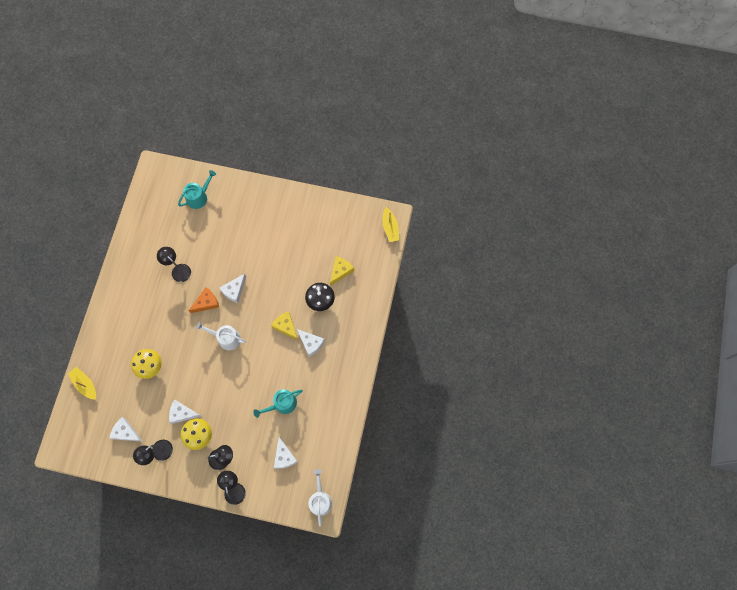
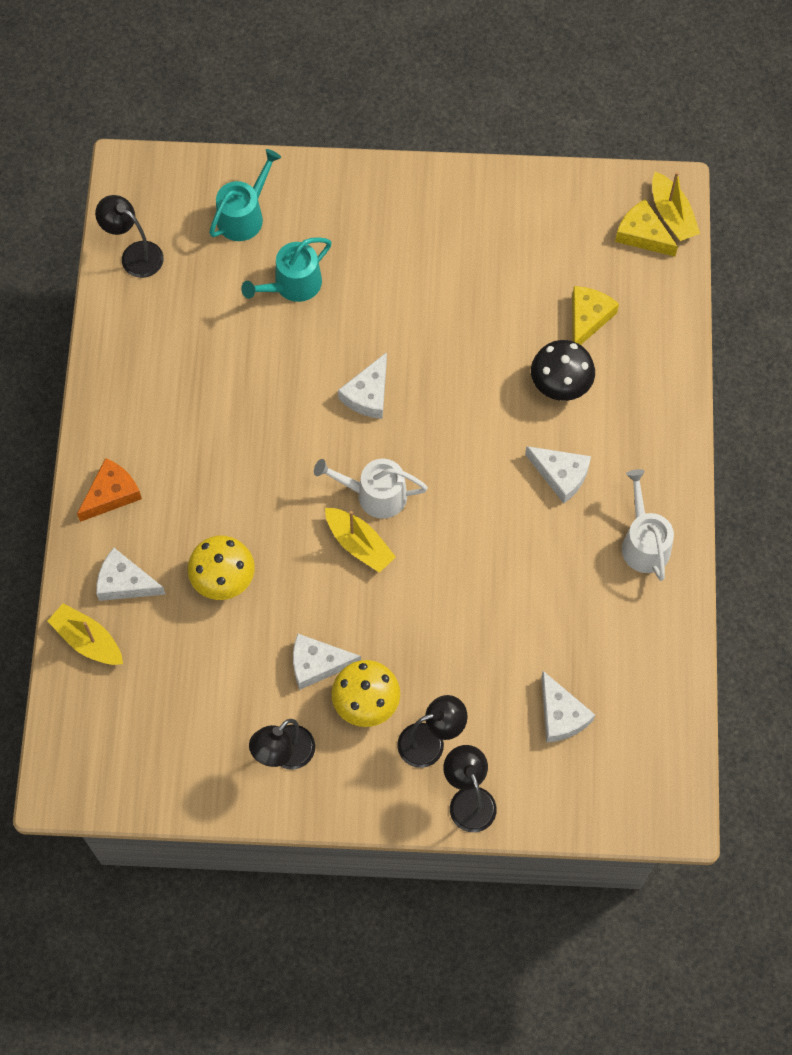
camera: 10 degrees left, 5 degrees down
white cheese [109,417,143,442] -> white cheese moved to [96,548,166,601]
black lamp [157,247,191,282] -> black lamp moved to [95,195,164,278]
orange cheese [189,287,219,313] -> orange cheese moved to [77,458,142,522]
turquoise watering can [253,389,303,418] -> turquoise watering can moved to [241,237,332,302]
yellow cheese [271,311,298,340] -> yellow cheese moved to [615,199,678,257]
white watering can [308,469,332,527] -> white watering can moved to [622,469,674,581]
none -> yellow boat [325,508,396,573]

